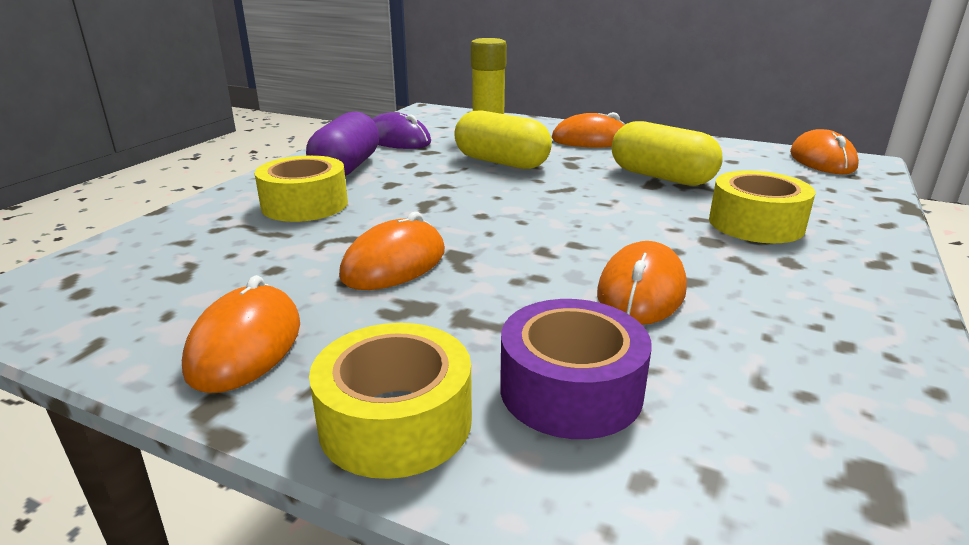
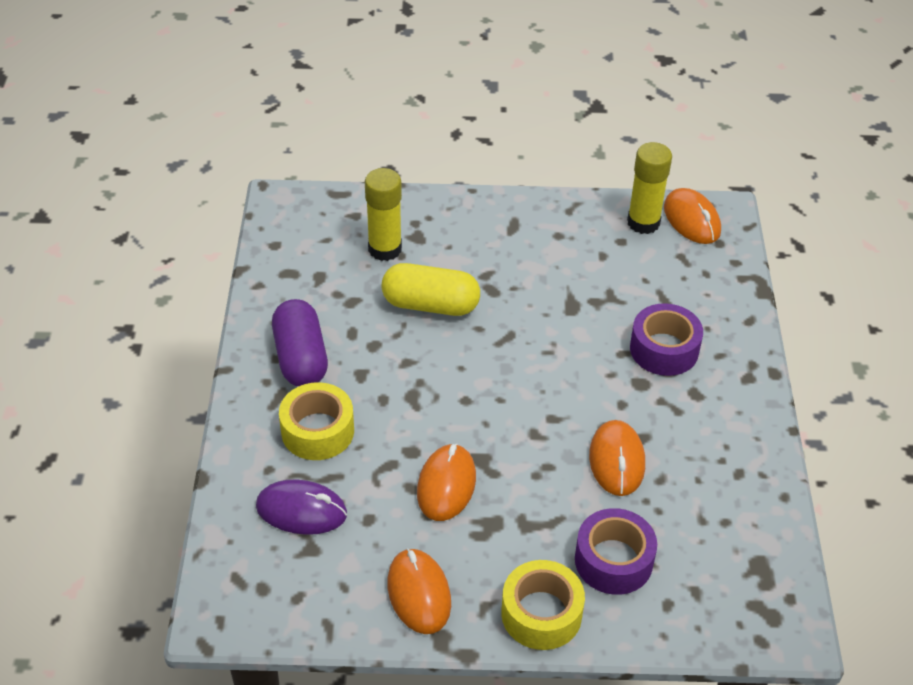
camera: 25 degrees left, 20 degrees up
purple mouse [372,112,431,149] -> purple mouse moved to [256,480,347,535]
orange mouse [552,112,625,147] -> none
yellow capsule [612,121,723,186] -> none
yellow tape [709,171,816,243] -> purple tape [630,303,703,376]
none -> yellow glue stick [627,142,672,234]

